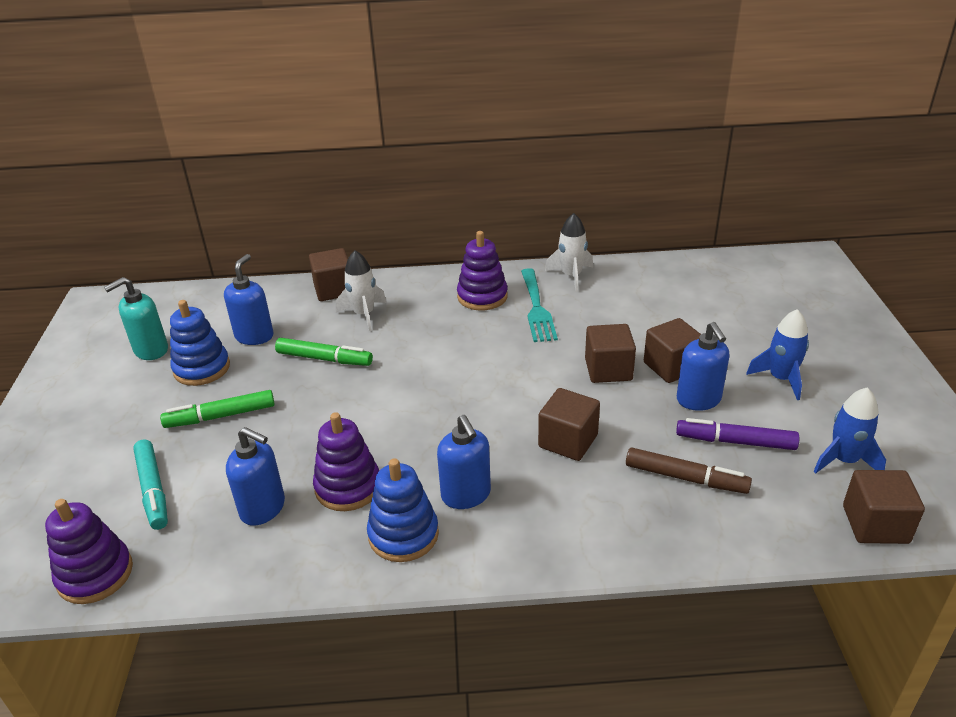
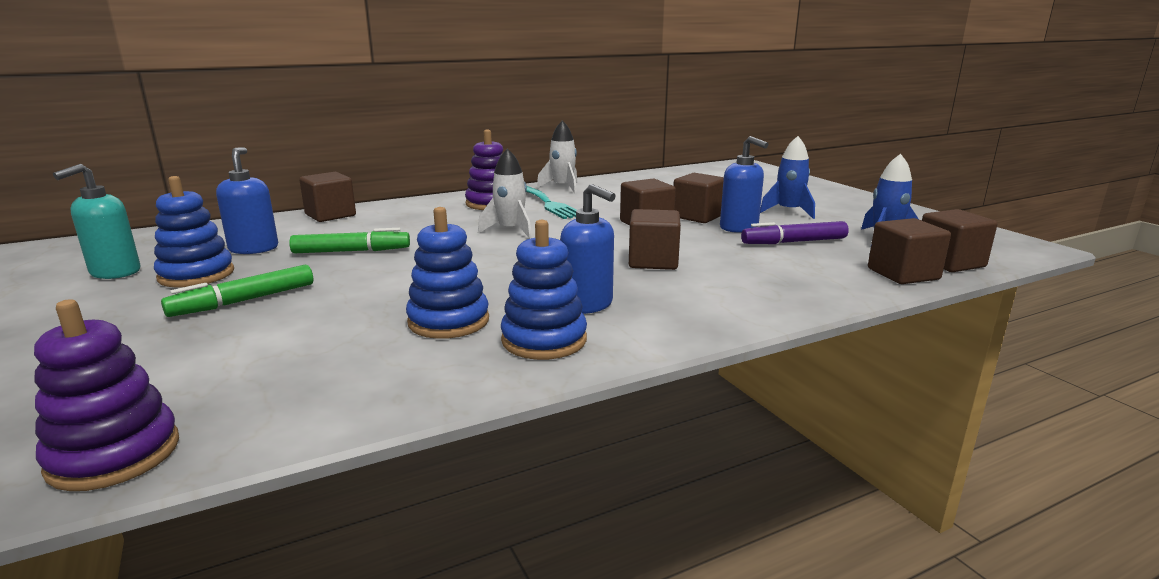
camera: 25 degrees left, 15 degrees down
turquoise marker [133,439,168,530] -> none
blue soap dispenser [226,427,285,526] -> none
purple stacking toy [313,412,379,511] -> blue stacking toy [406,207,489,339]
white rocket [336,250,386,331] -> white rocket moved to [478,148,532,239]
brown marker [626,448,752,494] -> none
none -> brown cube [868,218,951,284]

